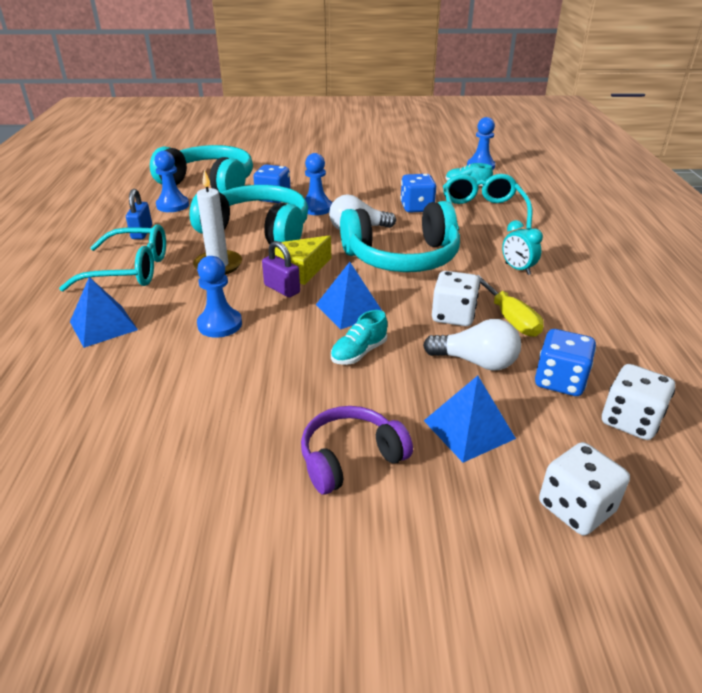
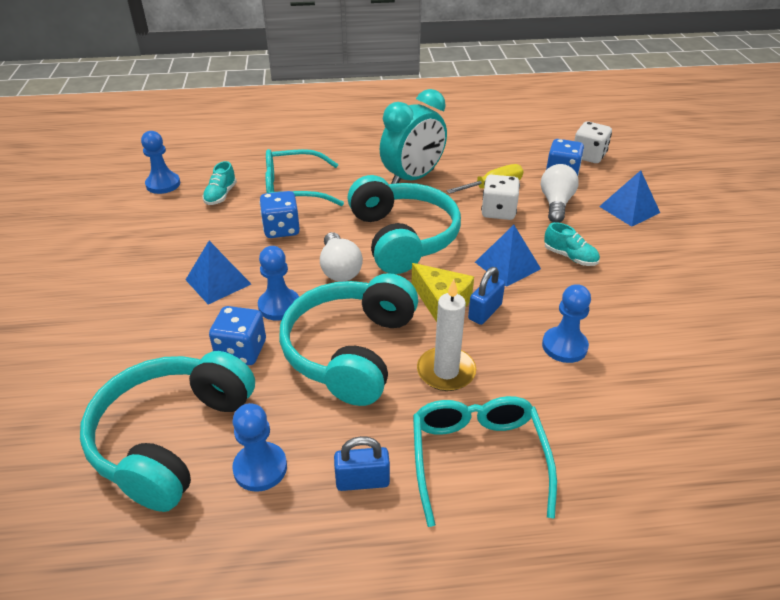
camera: 95 degrees left, 5 degrees up
blue pyramid [70,277,138,348] -> blue pyramid moved to [186,241,251,304]
purple padlock [262,241,300,297] -> blue padlock [468,267,505,325]
purple headphones [301,406,413,495] -> none
turquoise clock [502,220,543,275] -> turquoise clock [380,89,447,184], size x2.08
white dice [539,442,630,536] -> none

